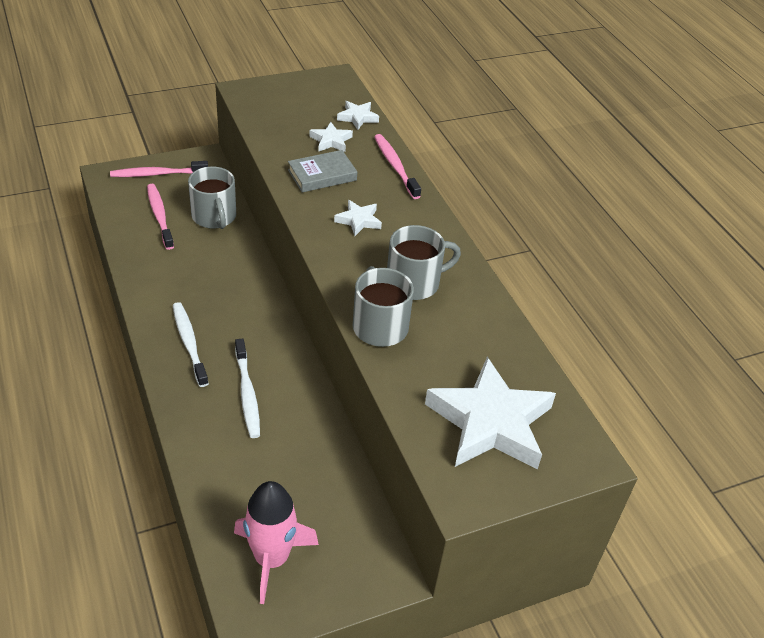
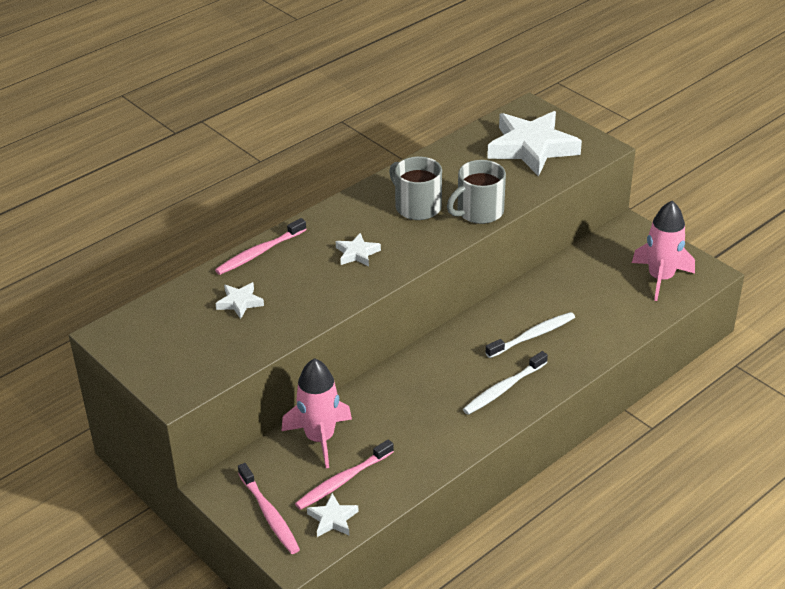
camera: 105 degrees left, 5 degrees down
grey mug [188,166,236,229] -> pink rocket [281,358,352,468]
grey book [288,150,357,192] -> none
white star [337,101,379,130] -> white star moved to [307,493,359,537]

